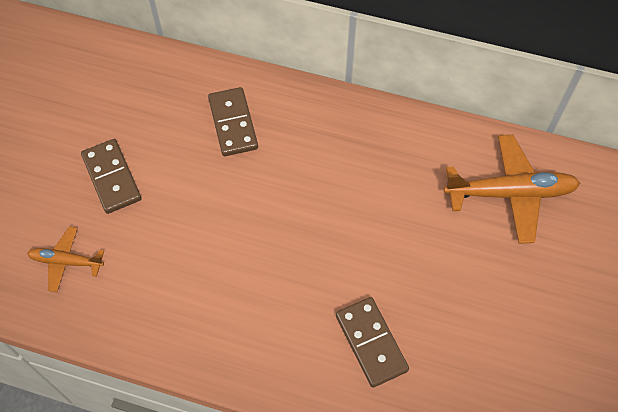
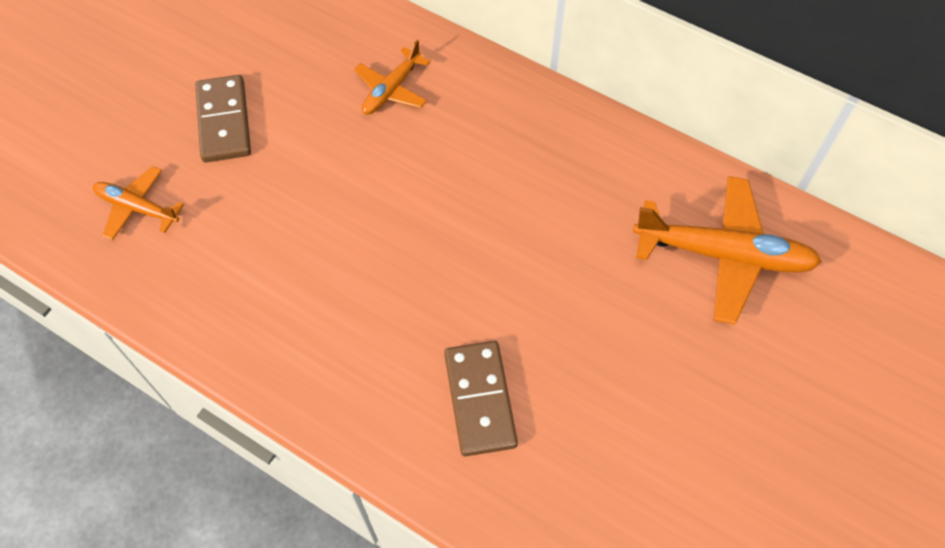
camera: 15 degrees right, 0 degrees up
brown domino [208,87,258,156] -> orange plane [354,40,430,115]

